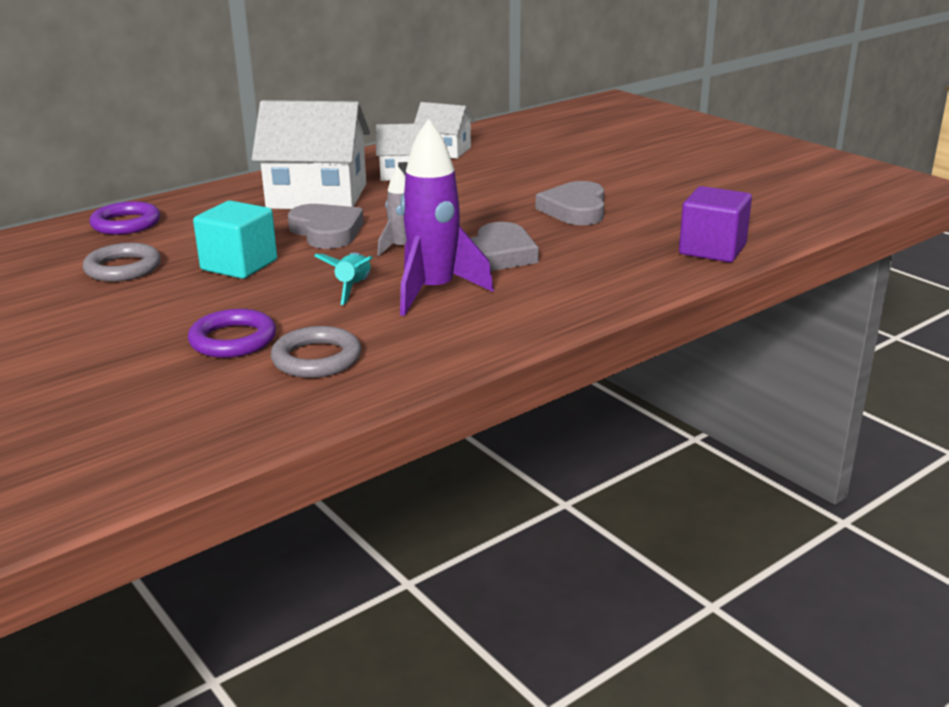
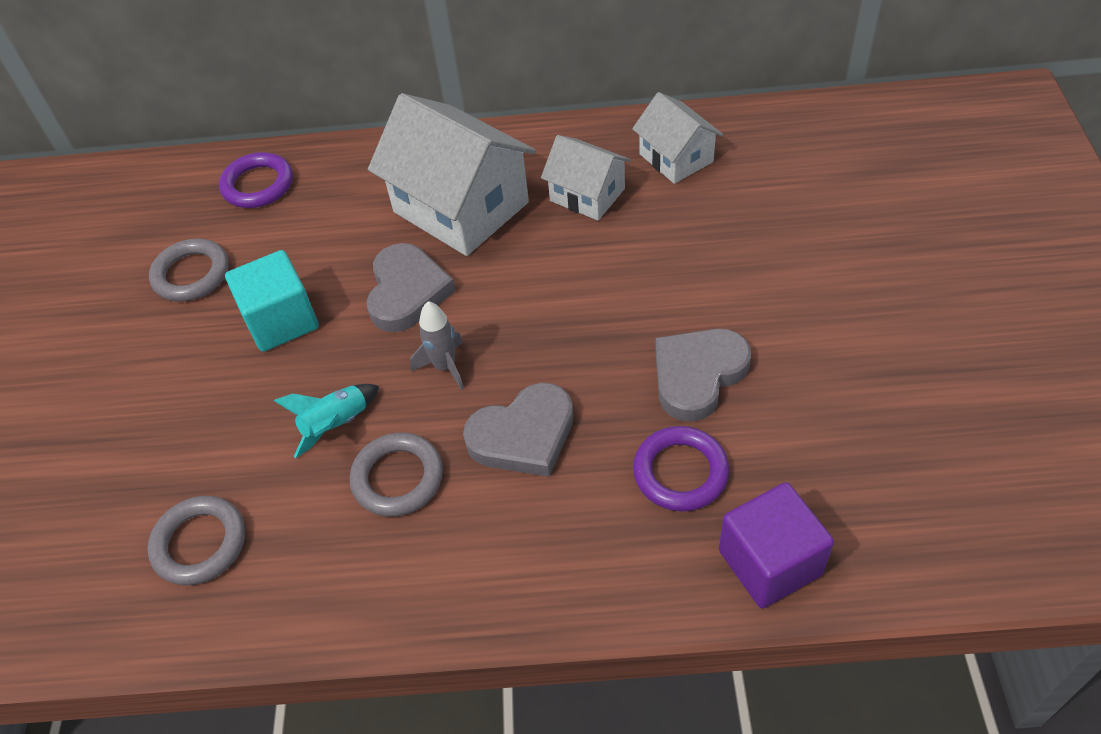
camera: 40 degrees right, 25 degrees up
purple ring [188,309,276,358] -> purple ring moved to [633,426,730,512]
purple rocket [400,119,494,316] -> grey ring [350,433,443,517]

